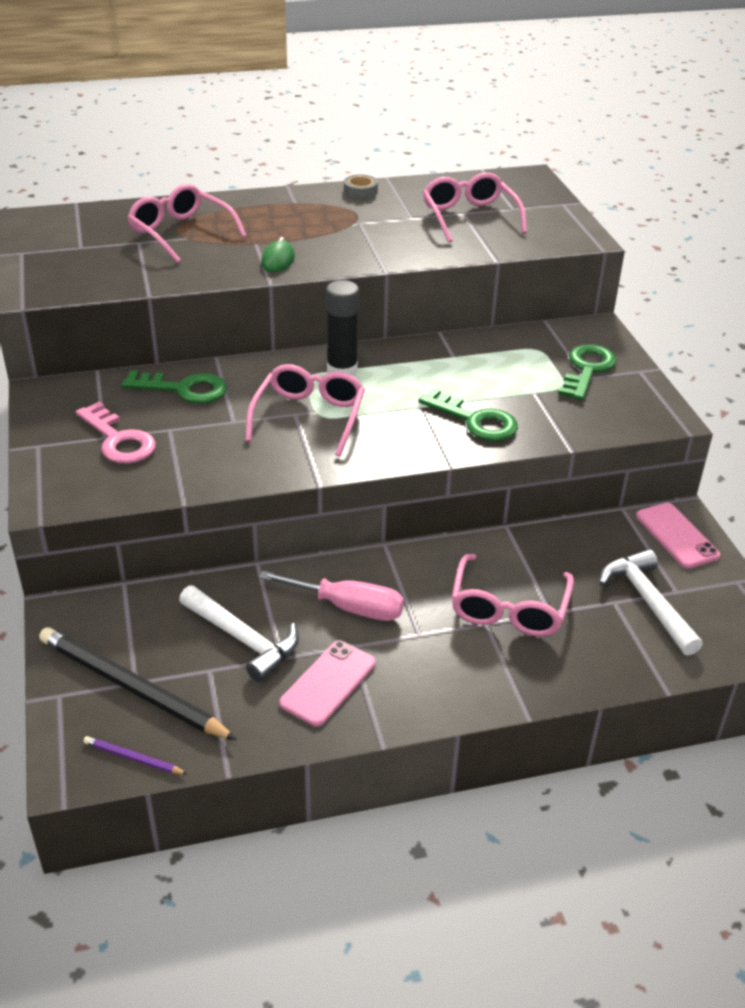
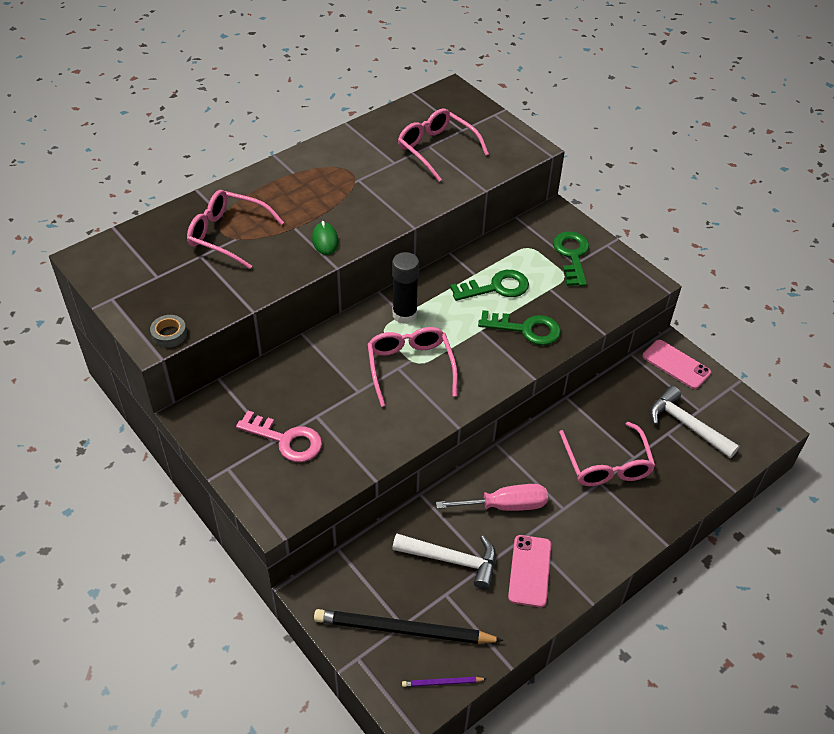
camera: 25 degrees left, 10 degrees up
green key [122,370,227,404] -> green key moved to [450,270,529,301]
grey tape [344,174,378,199] -> grey tape moved to [150,315,187,348]

